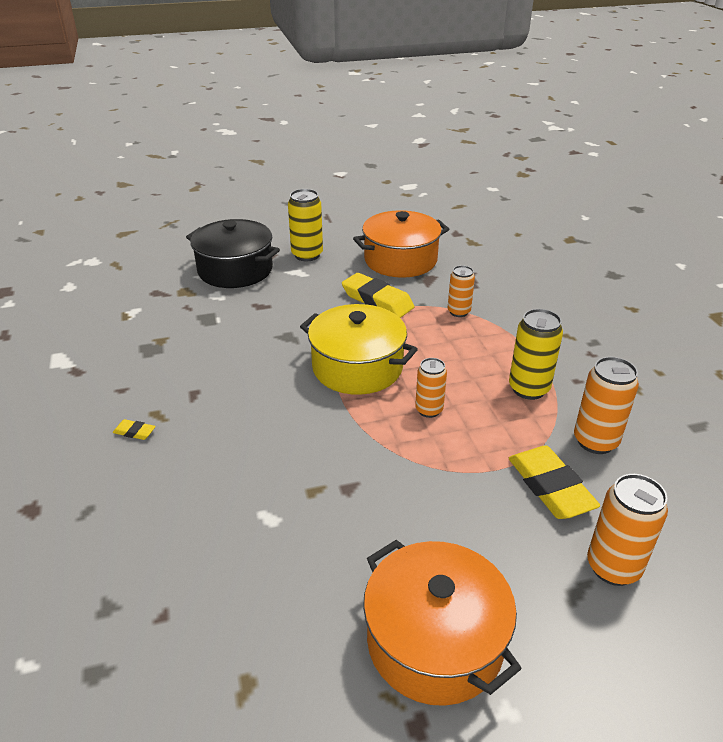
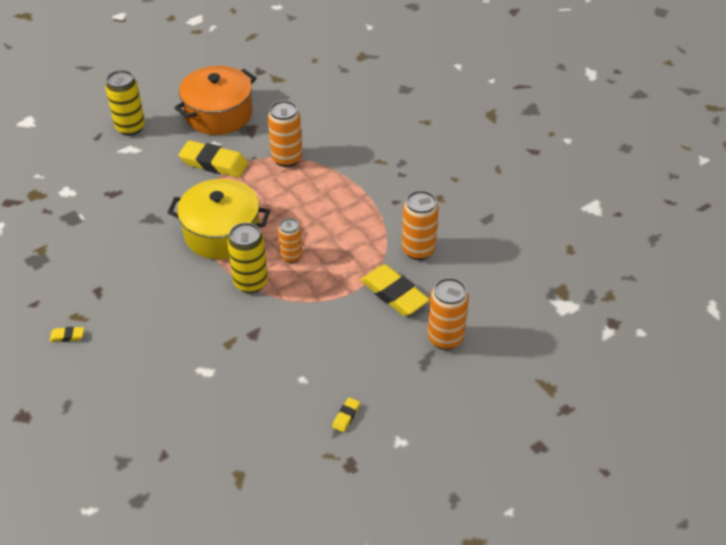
camera: 20 degrees left, 10 degrees up
black pot [186,219,280,288] -> none
orange pot [363,540,522,706] -> yellow eraser [332,397,360,432]
orange can [448,265,475,317] -> orange can [268,101,302,167], size x1.53
yellow can [509,309,563,400] -> yellow can moved to [227,223,268,293]

